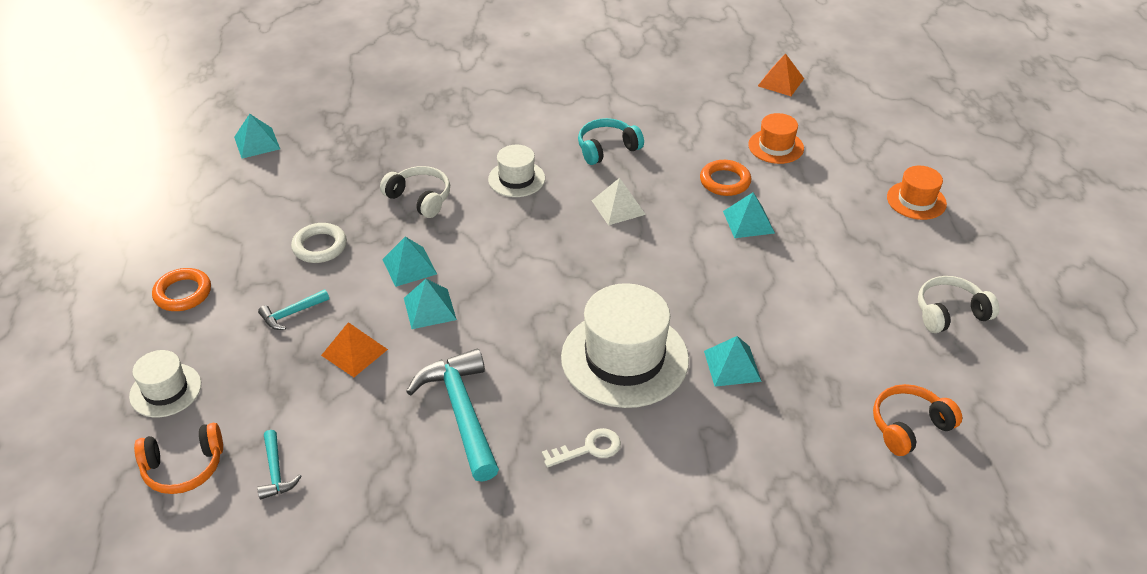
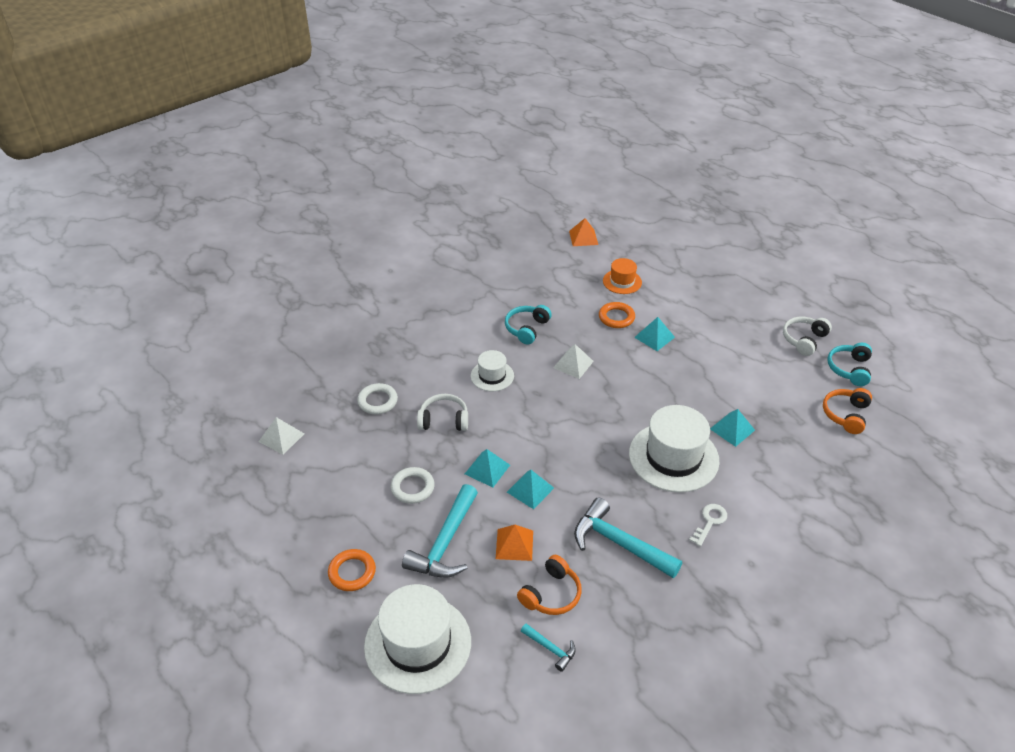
camera: 35 degrees left, 0 degrees up
white hat [129,350,201,417] -> white hat [364,584,471,694], size x1.88
orange headphones [134,423,223,494] -> orange headphones moved to [517,555,582,615]
turquoise pyramid [234,114,280,159] -> white pyramid [258,417,304,455]
turquoise hammer [258,289,329,330] -> turquoise hammer [402,484,478,578], size x2.05
orange hat [887,166,947,220] -> none
none -> white ring [357,383,398,414]
none -> turquoise headphones [827,343,872,386]

